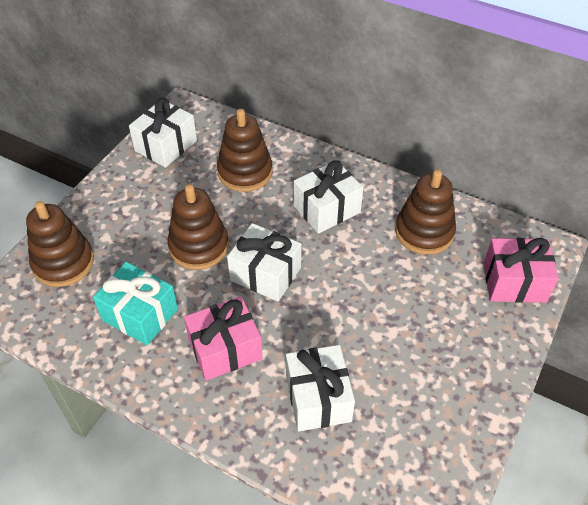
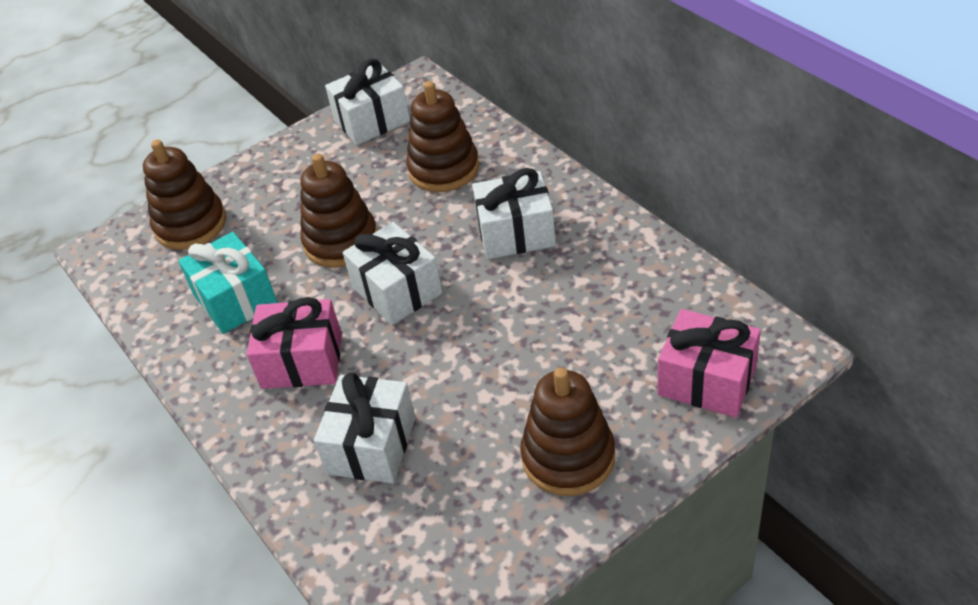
camera: 30 degrees right, 5 degrees down
brown stacking toy [395,169,456,255] -> brown stacking toy moved to [520,367,615,496]

